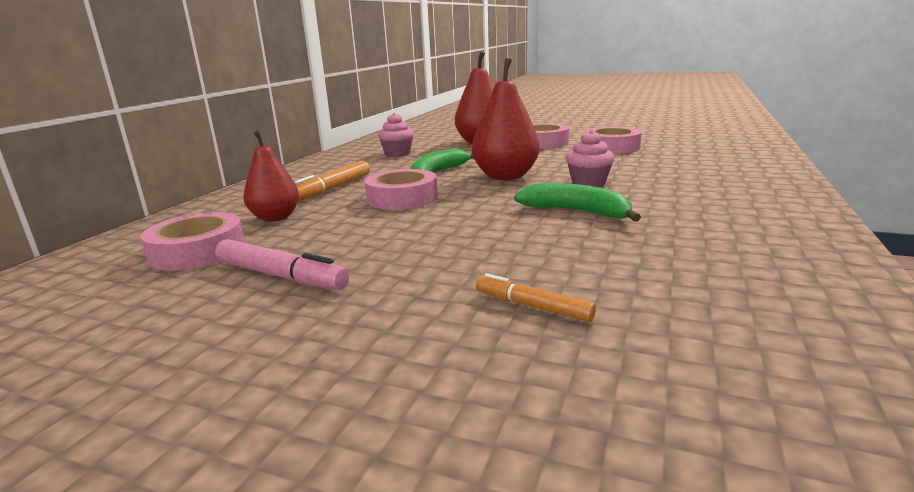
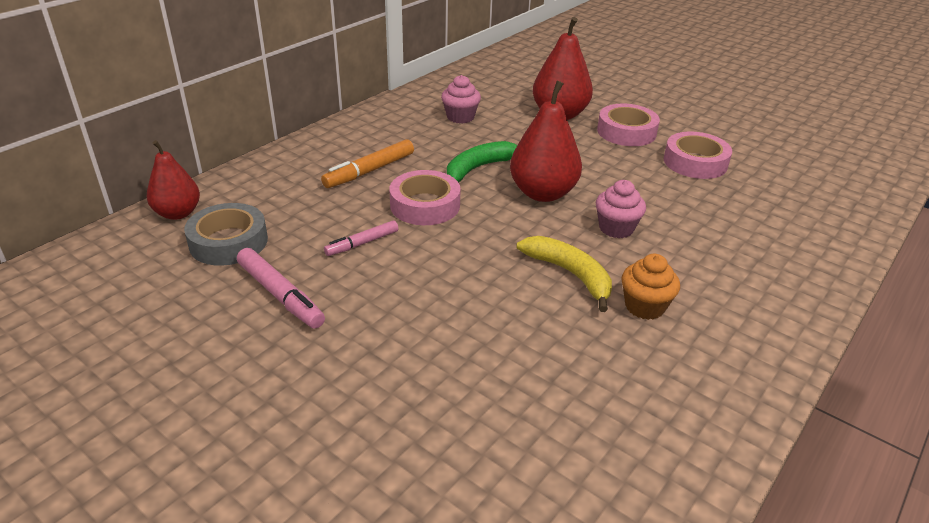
camera: 15 degrees right, 15 degrees up
pink tape [141,212,245,271] -> grey tape [184,203,268,266]
red pear [243,130,299,222] -> red pear moved to [146,140,200,220]
orange marker [476,273,596,322] -> none
green banana [514,183,641,222] -> yellow banana [517,236,612,312]
none -> pink marker [324,220,398,256]
none -> orange cupcake [622,254,680,320]

